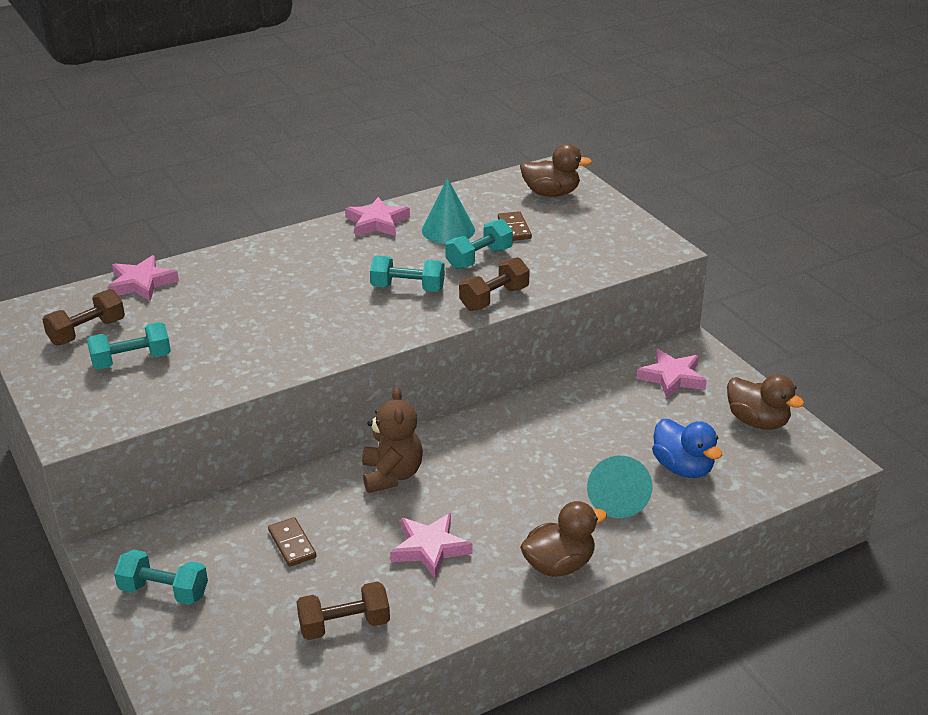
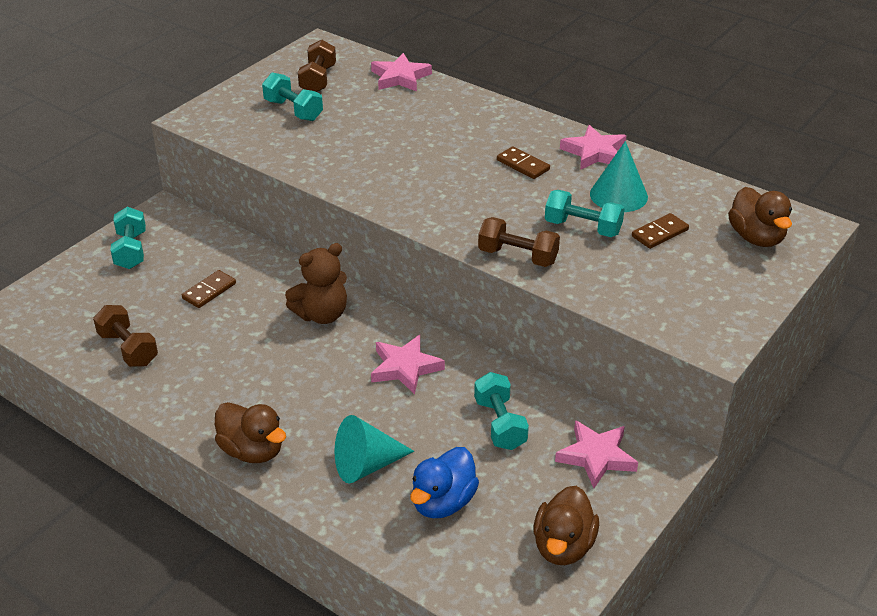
camera: 65 degrees right, 5 degrees up
brown dumbbell [42,289,125,346] -> brown dumbbell turned 75 degrees clockwise [298,40,336,92]
turquoise dumbbell [370,256,445,292] -> turquoise dumbbell moved to [474,372,529,450]
pink star [390,513,473,579] -> pink star moved to [371,335,445,394]
none -> brown domino [497,146,550,179]

